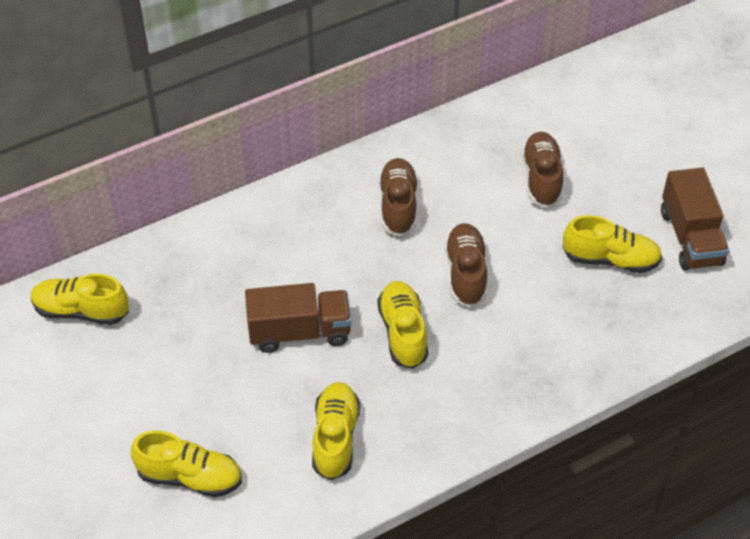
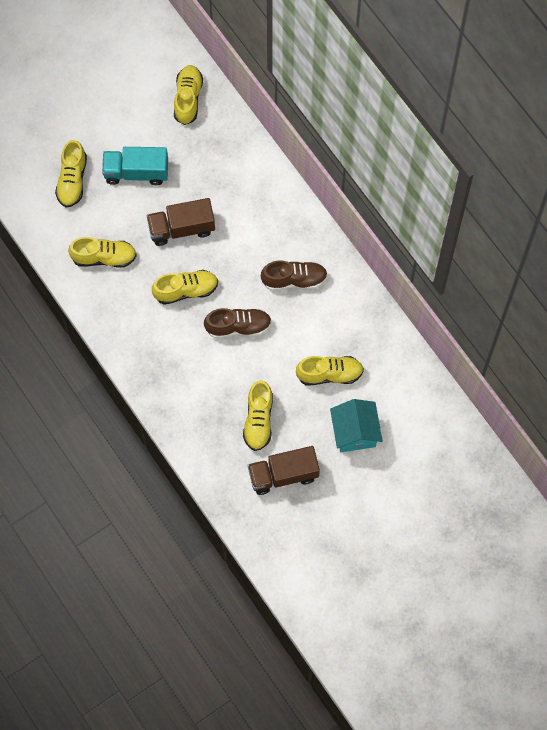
camera: 85 degrees right, 20 degrees up
brown truck [245,283,351,353] -> brown truck turned 90 degrees clockwise [147,198,215,246]
brown shoe [522,132,563,208] -> yellow shoe [296,356,364,386]
none -> turquoise truck [102,147,168,185]
none -> turquoise house [330,399,382,452]

